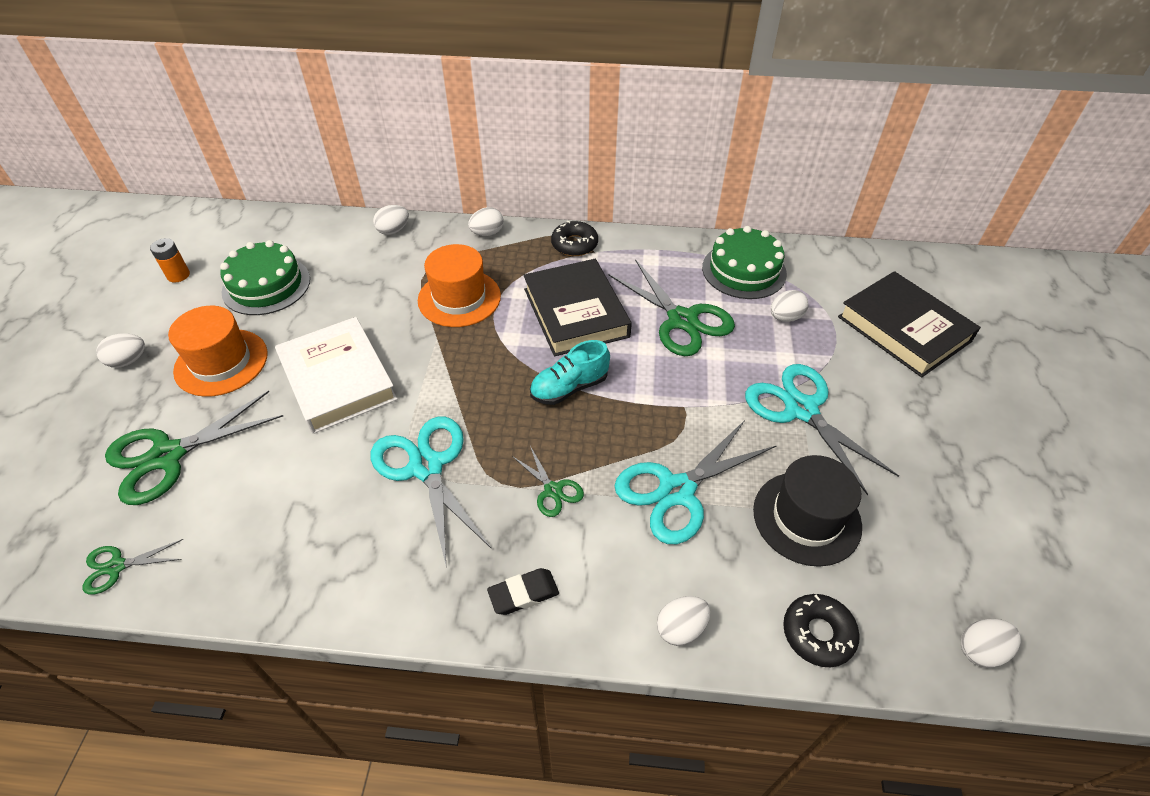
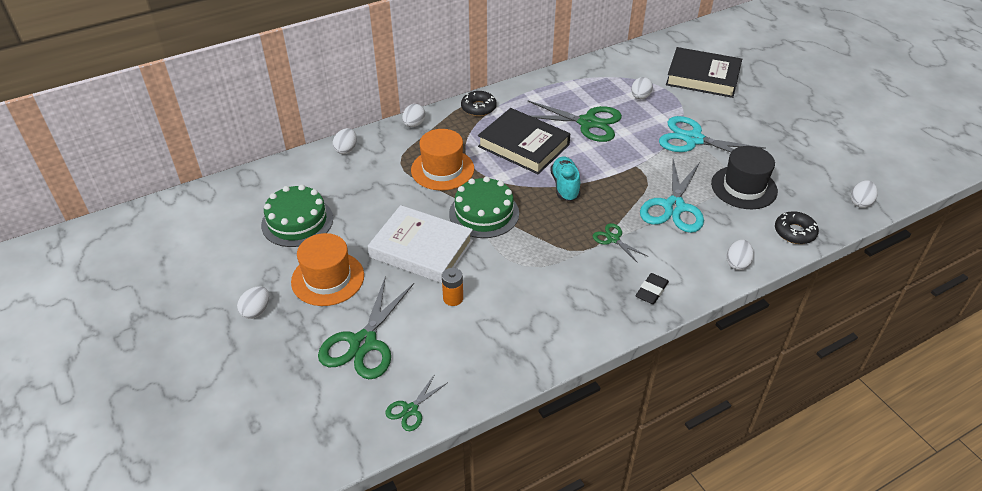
camera: 35 degrees left, 5 degrees down
orange battery [150,238,190,283] -> orange battery moved to [442,268,463,306]
turquoise scissors [371,416,492,564] -> none
green scissors [512,446,584,517] -> green scissors turned 150 degrees counterclockwise [593,223,647,263]
turquoise shoe [530,340,610,405] -> turquoise shoe turned 150 degrees clockwise [550,156,580,201]
green cake [702,226,787,299] -> green cake moved to [449,176,519,238]

